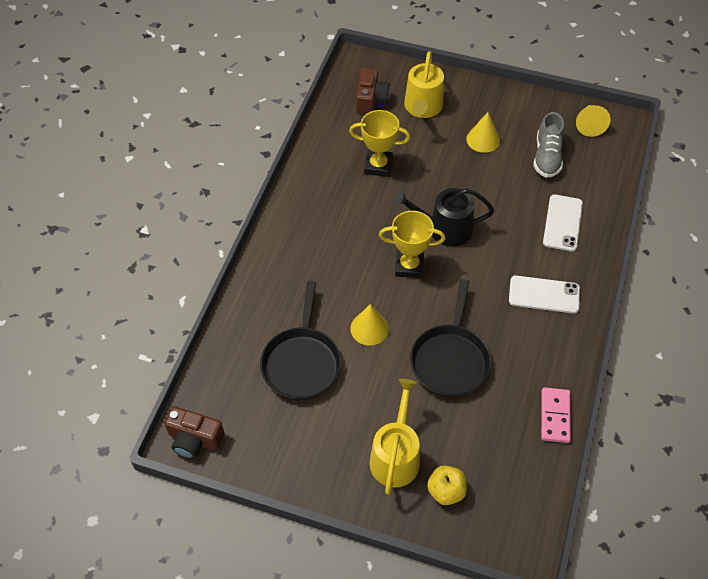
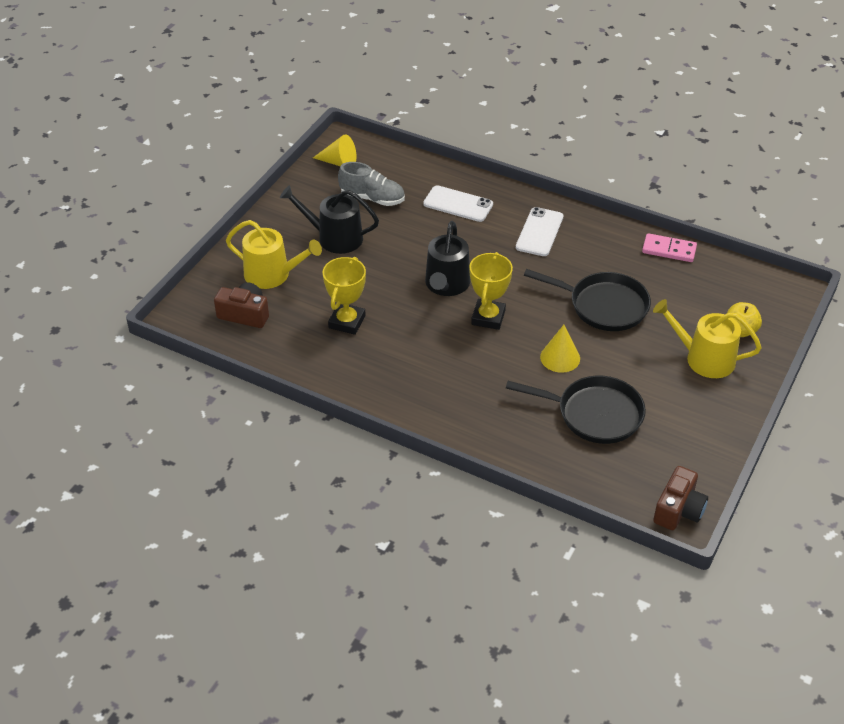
camera: 80 degrees left, 10 degrees down
yellow cone [466,112,500,153] -> black watering can [280,185,379,254]

